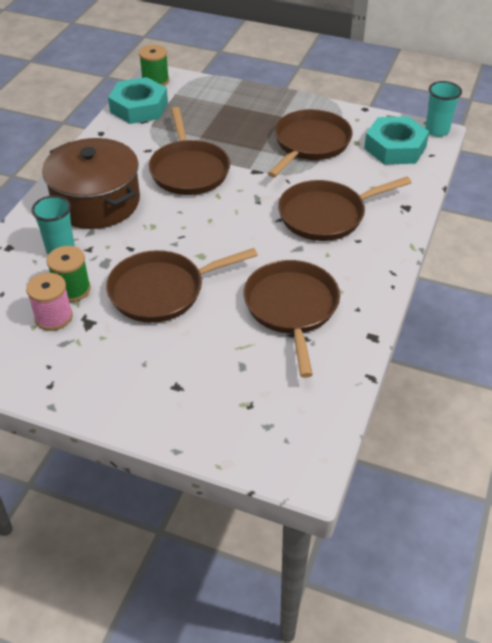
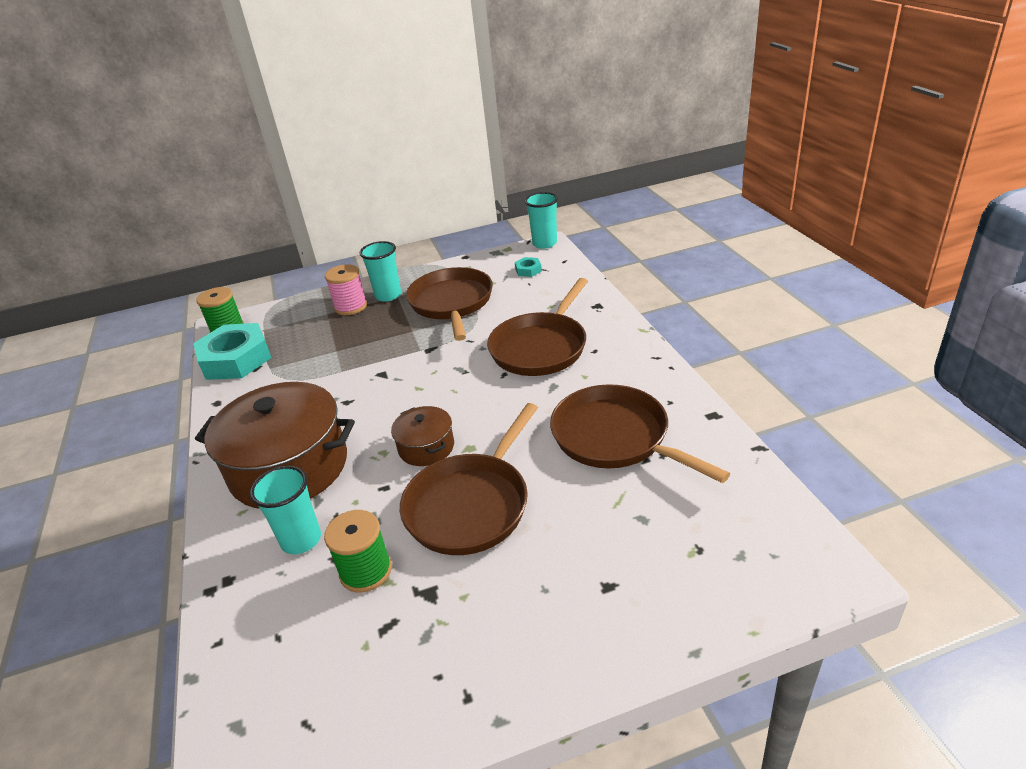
camera: 35 degrees left, 10 degrees down
pink spool [26,273,73,331] -> pink spool moved to [325,264,367,315]
brown pan [149,107,230,195] -> none
turquoise nut [364,116,429,164] -> turquoise nut [515,257,542,277], size x0.42
none -> turquoise cup [360,241,401,302]
none -> brown pot [391,406,454,466]

